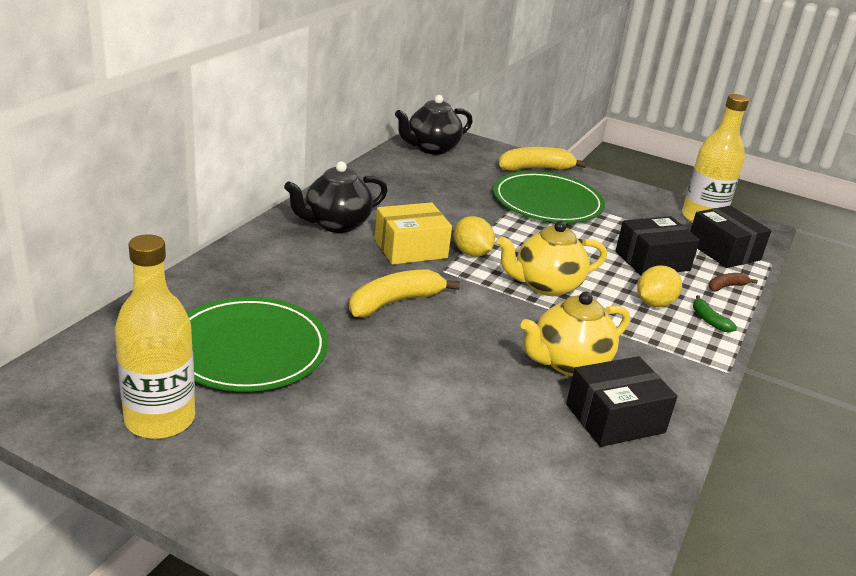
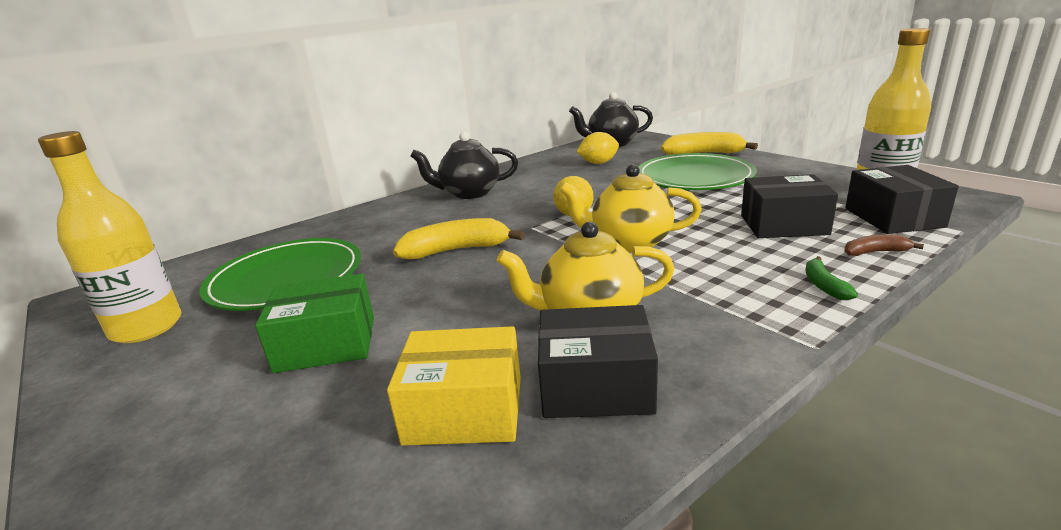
camera: 30 degrees right, 5 degrees down
yellow box [375,202,452,265] -> yellow box moved to [387,326,521,446]
yellow lemon [637,265,682,307] -> yellow lemon moved to [576,132,619,164]
none -> green box [255,273,374,373]

